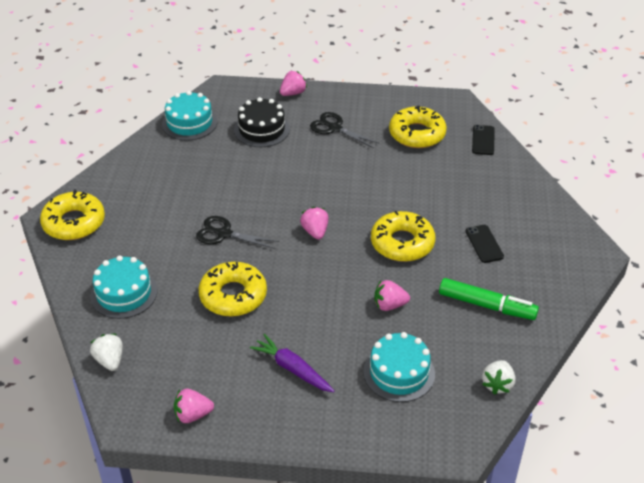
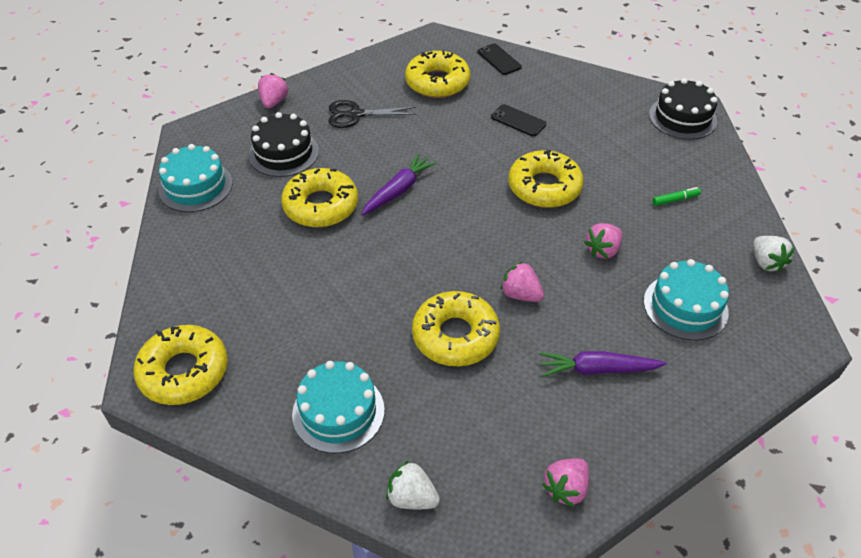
camera: 40 degrees left, 5 degrees up
black scissors [196,216,279,249] -> none
pink strawberry [300,207,329,240] -> pink strawberry moved to [500,261,544,302]
green marker [439,278,539,320] -> green marker [652,187,701,206], size x0.47
black phone [466,225,504,263] -> black phone moved to [491,104,546,136]
none -> yellow donut [281,168,358,227]
none -> purple carrot [361,153,437,216]
none -> black cake [649,78,717,140]

